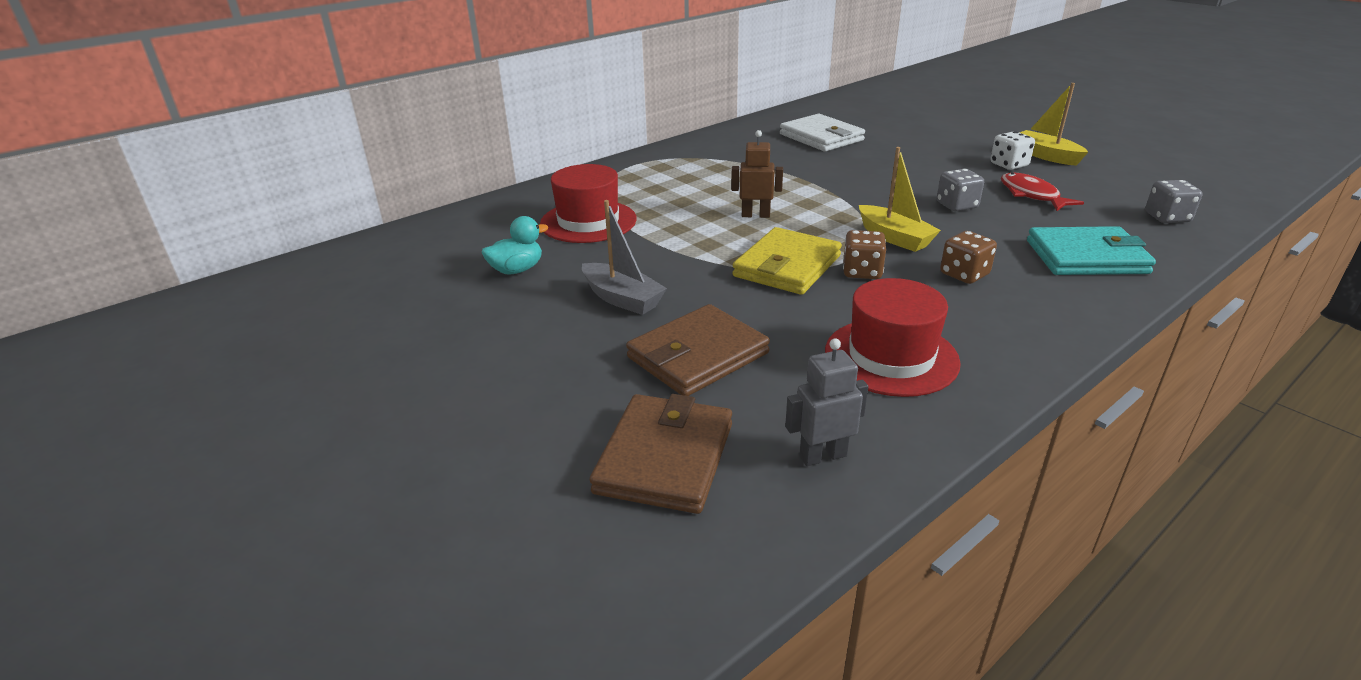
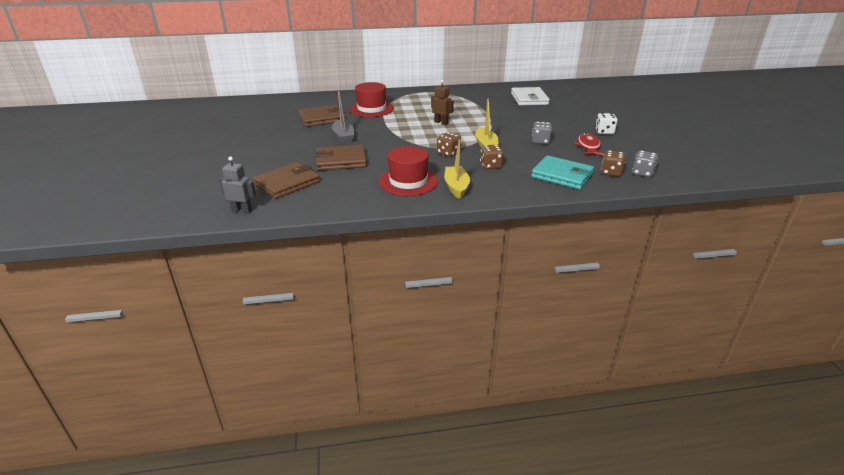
camera: 30 degrees right, 0 degrees up
turquoise duck [482,216,548,275] -> brown wallet [298,105,346,127]
yellow wallet [732,227,842,295] -> none
grey robot [785,339,869,466] -> grey robot moved to [220,156,256,214]
yellow boat [1020,83,1088,166] -> yellow boat moved to [444,139,470,199]
none -> brown dice [601,150,625,177]

